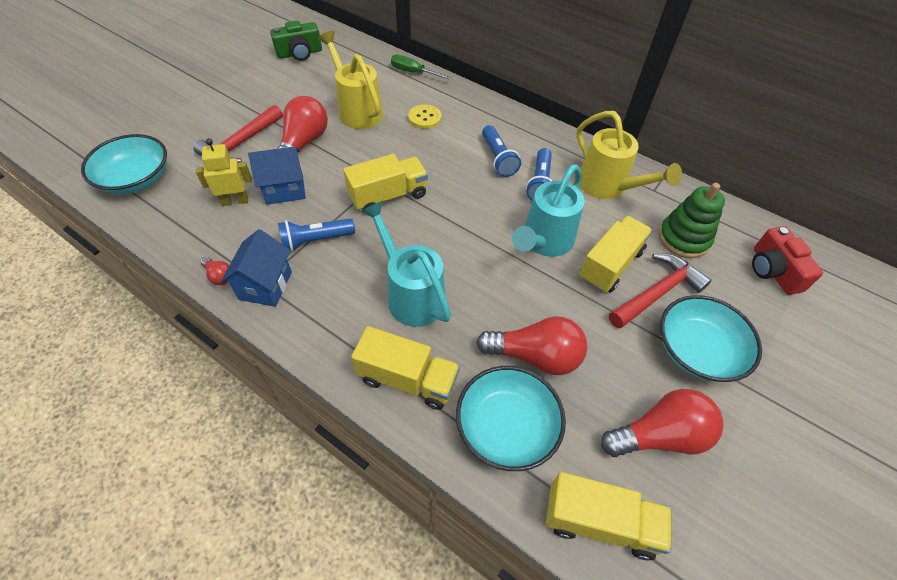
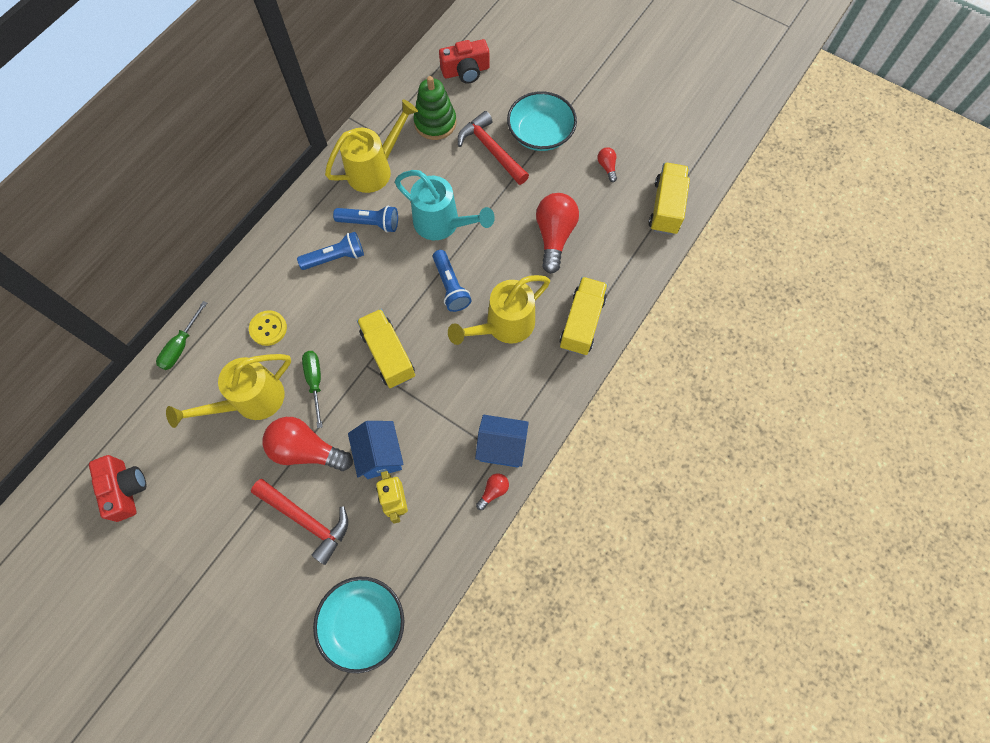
camera: 90 degrees left, 15 degrees up
green camera [270,21,322,61] -> red camera [89,455,146,522]
blue flashlight [278,218,355,252] -> blue flashlight moved to [433,250,471,312]
turquoise watering can [361,201,451,327] -> yellow watering can [448,275,550,345]
turquoise bowl [456,366,566,471] -> none
yellow truck [579,216,653,293] -> none
red light bulb [601,389,724,457] -> red light bulb [597,147,617,182], size x0.46
none -> green screwdriver [302,351,323,428]

